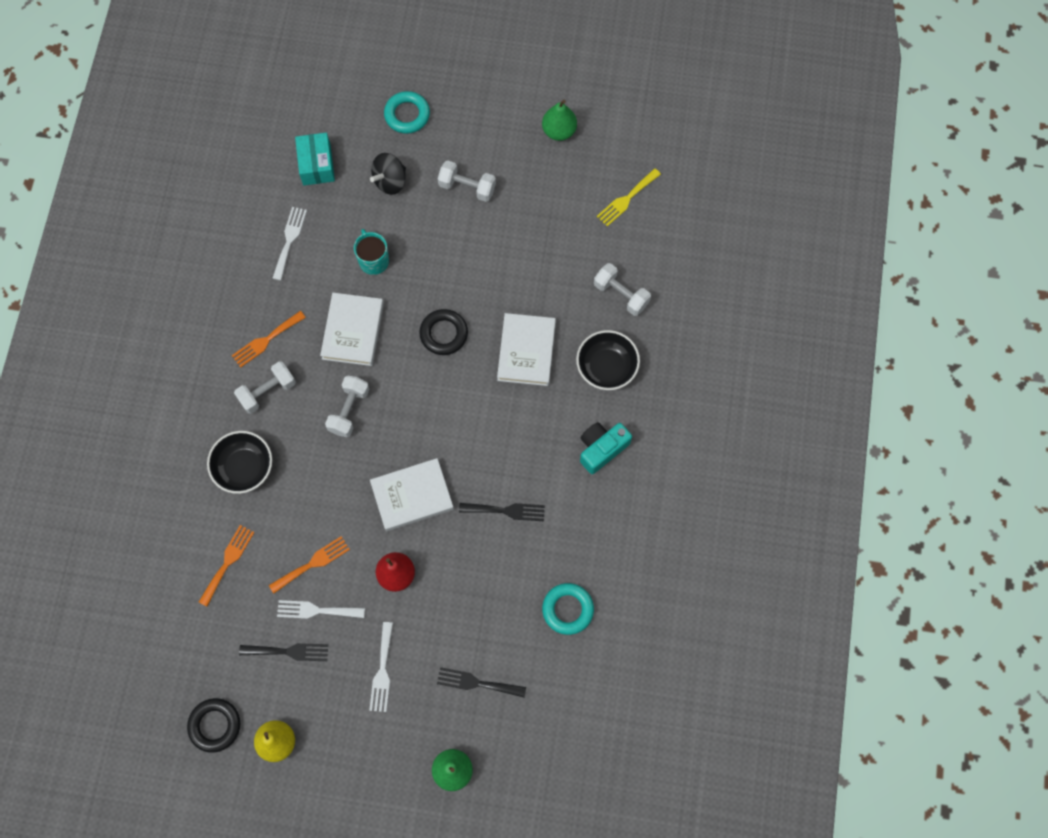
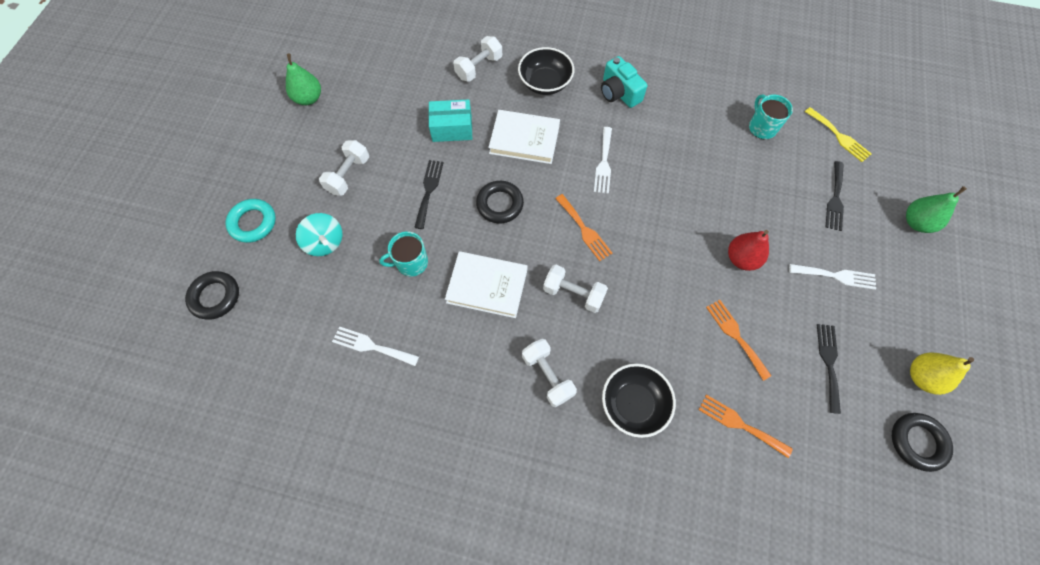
camera: 85 degrees left, 5 degrees down
orange fork [232,311,306,368] -> orange fork moved to [555,194,612,261]
white fork [277,600,365,619] -> white fork moved to [594,127,612,194]
turquoise box [295,133,335,186] -> turquoise box moved to [429,99,472,142]
black spinning top [370,153,406,195] -> turquoise spinning top [296,213,342,256]
white book [370,458,454,531] -> none
black fork [459,503,545,521] -> black fork moved to [414,160,444,229]
turquoise ring [542,583,594,635] -> turquoise mug [749,94,793,139]
yellow fork [597,168,661,226] -> yellow fork moved to [805,107,872,162]
none -> black ring [185,271,239,320]

